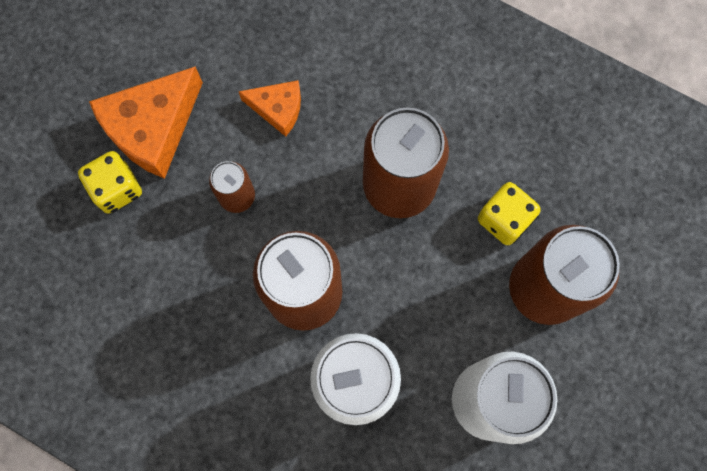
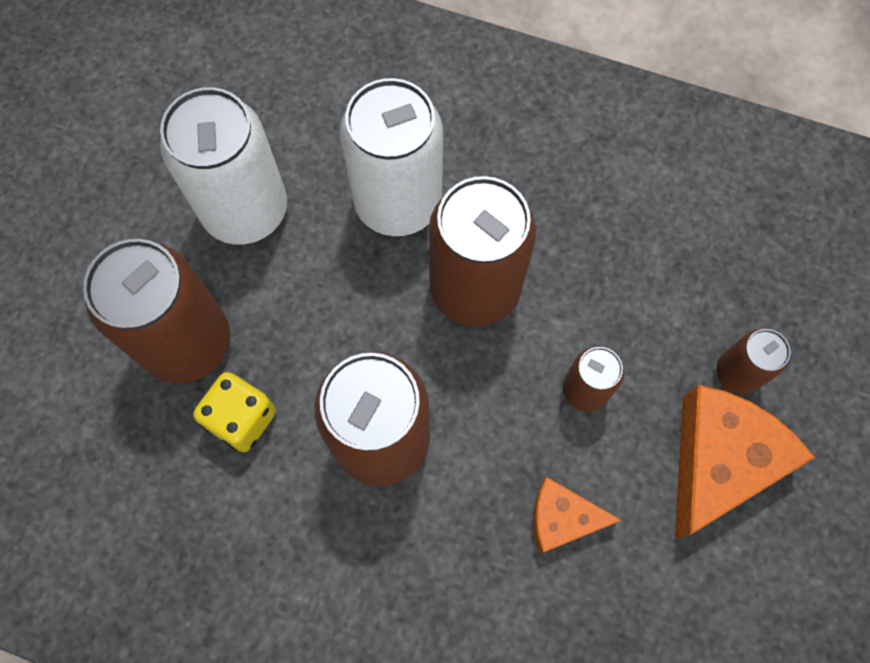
camera: 170 degrees right, 5 degrees down
yellow dice [78,151,142,213] -> brown can [716,329,790,395]

